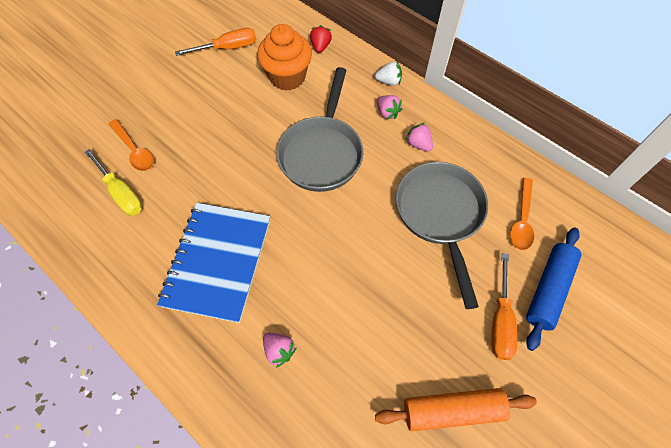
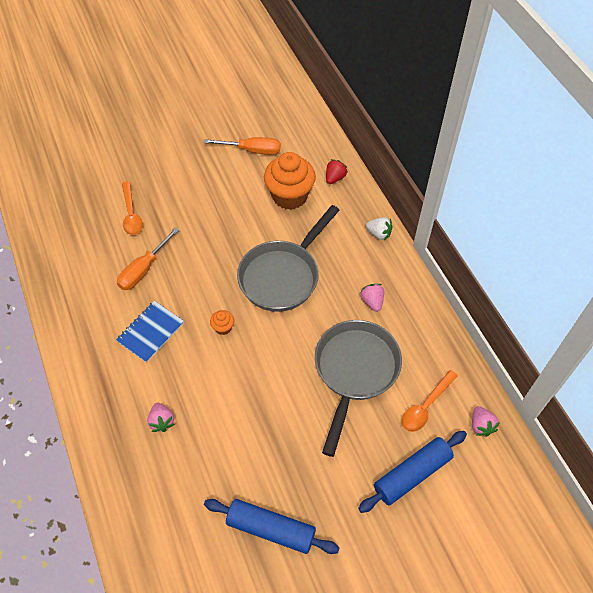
camera: 25 degrees right, 5 degrees down
yellow screwdriver [85,149,142,216] -> none
blue notebook [157,203,270,323] -> blue notebook [116,301,184,363], size x0.57
orange rolling pin [375,388,537,431] -> blue rolling pin [204,499,339,554]
pink strawberry [377,95,402,120] -> pink strawberry moved to [472,406,500,437]
orange screwdriver [491,253,517,360] -> orange screwdriver moved to [117,227,179,290]
none -> orange cupcake [210,310,234,335]

